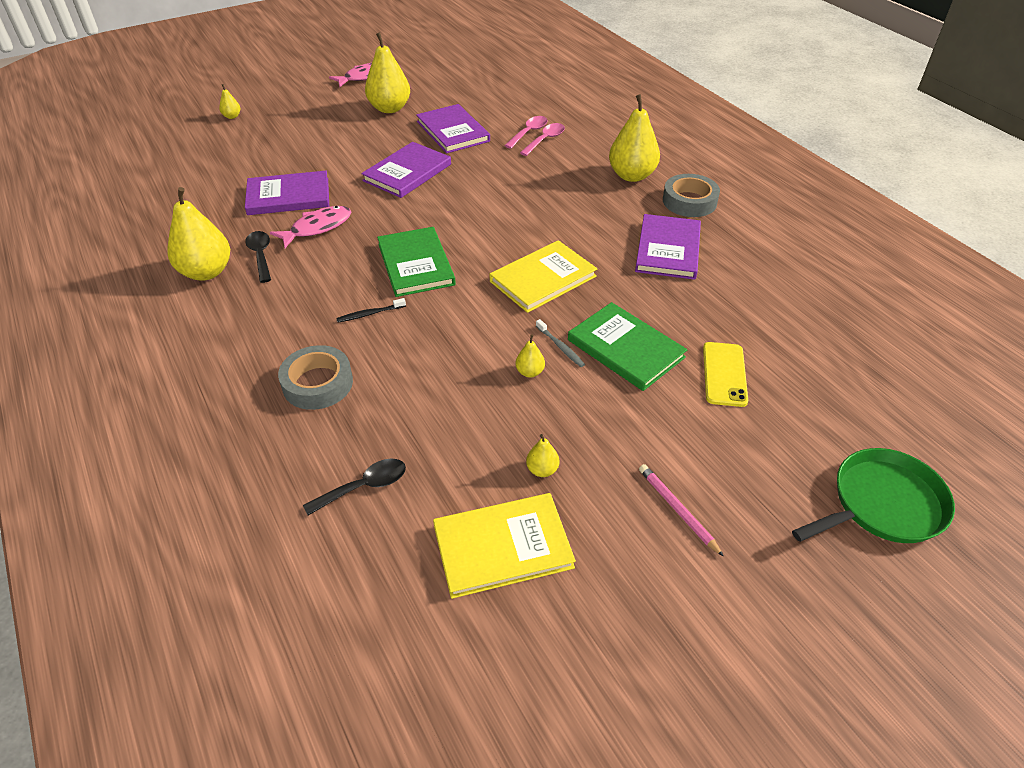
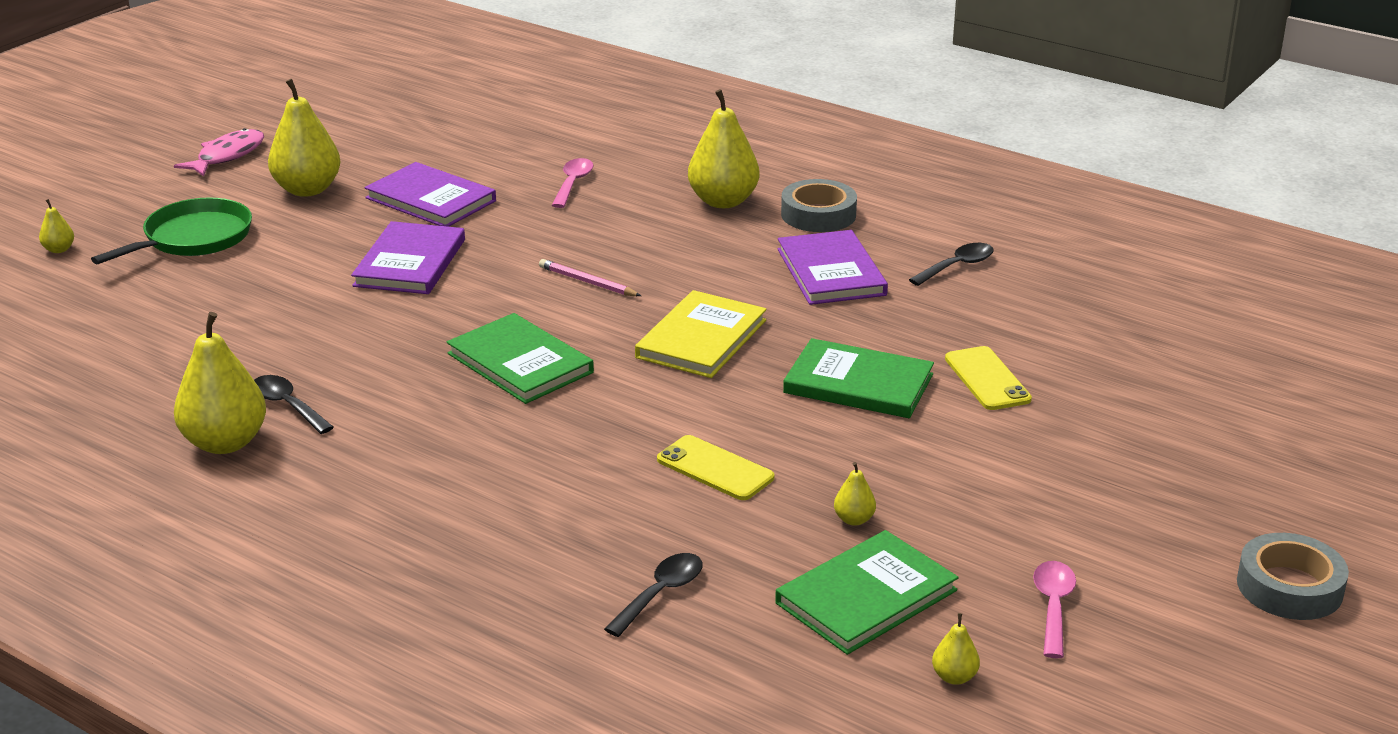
camera: 25 degrees left, 15 degrees down
purple book [245,171,329,215] -> none
pink fish [270,206,351,248] -> none
grey tape [278,345,353,410] -> grey tape moved to [1237,533,1349,620]
black toothbrush [336,298,406,322] -> none
yellow book [433,493,576,599] -> green book [775,530,959,655]
pink spoon [504,116,548,149] -> pink spoon moved to [1033,561,1076,658]
yellow pear [515,335,545,378] -> yellow pear moved to [932,613,980,685]
grey toothbrush [536,319,585,367] -> none
pink pencil [639,464,724,557] -> pink pencil moved to [539,259,641,296]
green pan [792,448,955,543] -> green pan moved to [91,197,252,264]
none -> yellow phone [657,435,774,500]
none -> black spoon [909,243,994,286]

